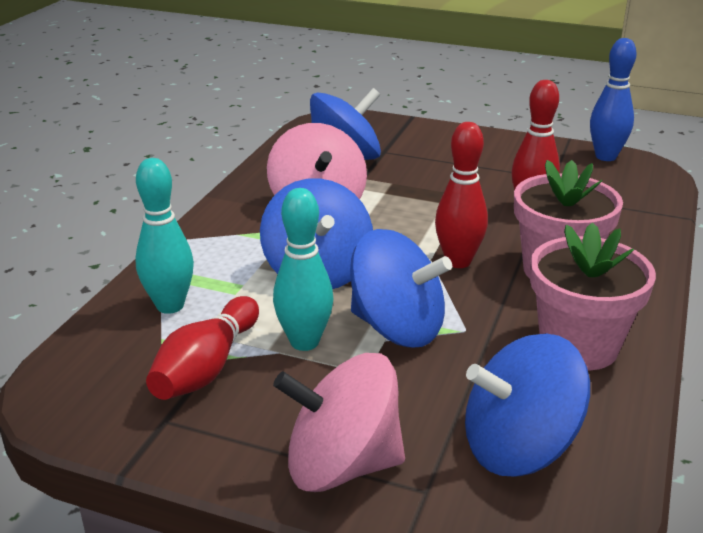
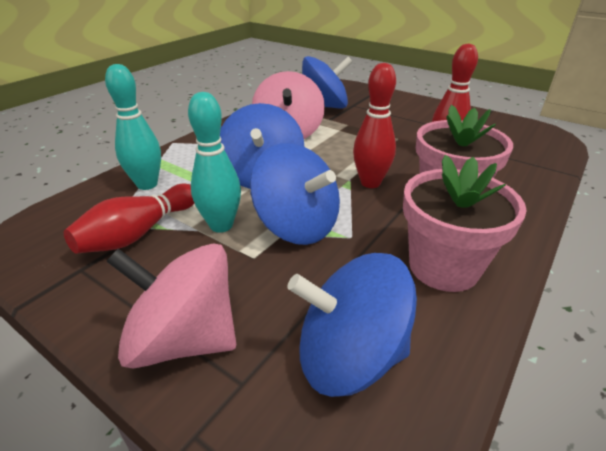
camera: 15 degrees right, 5 degrees up
blue bowling pin [590,38,636,161] -> none

